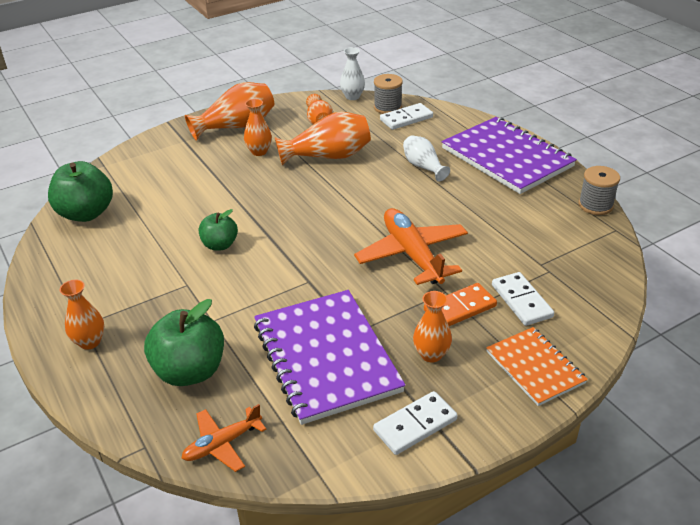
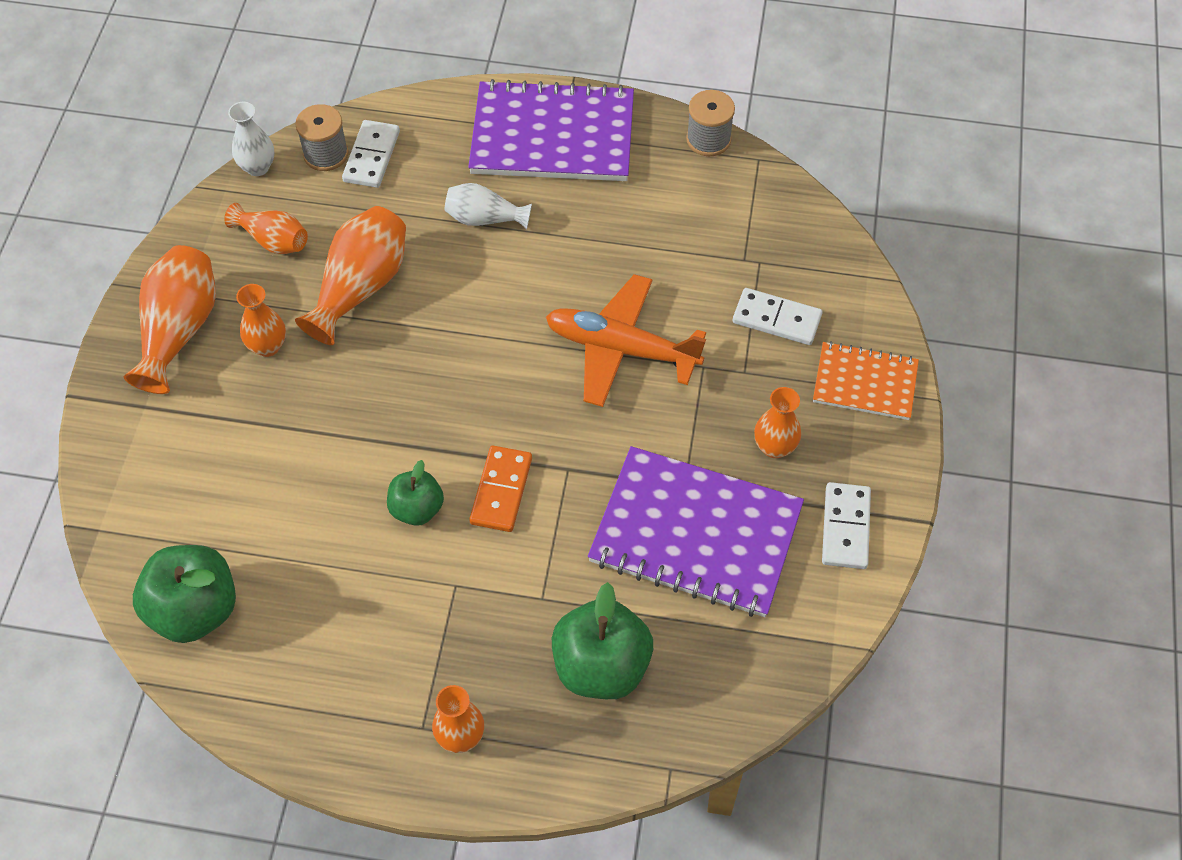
camera: 50 degrees left, 20 degrees up
orange plane [182,404,267,472] -> none
orange domino [424,283,497,326] -> orange domino moved to [469,446,532,532]

